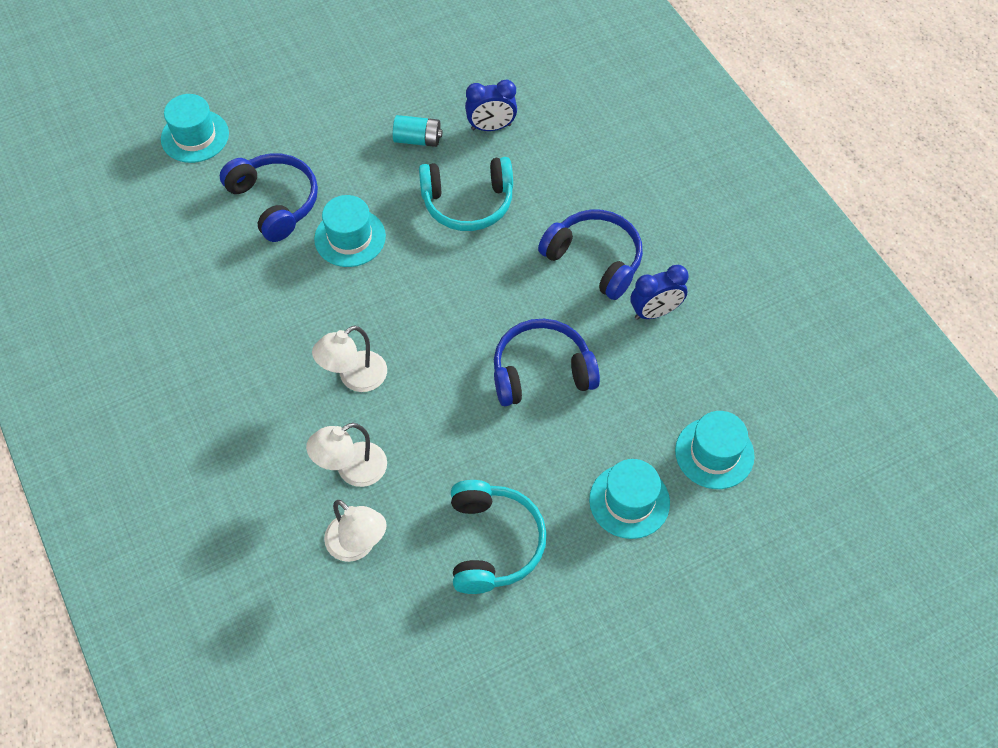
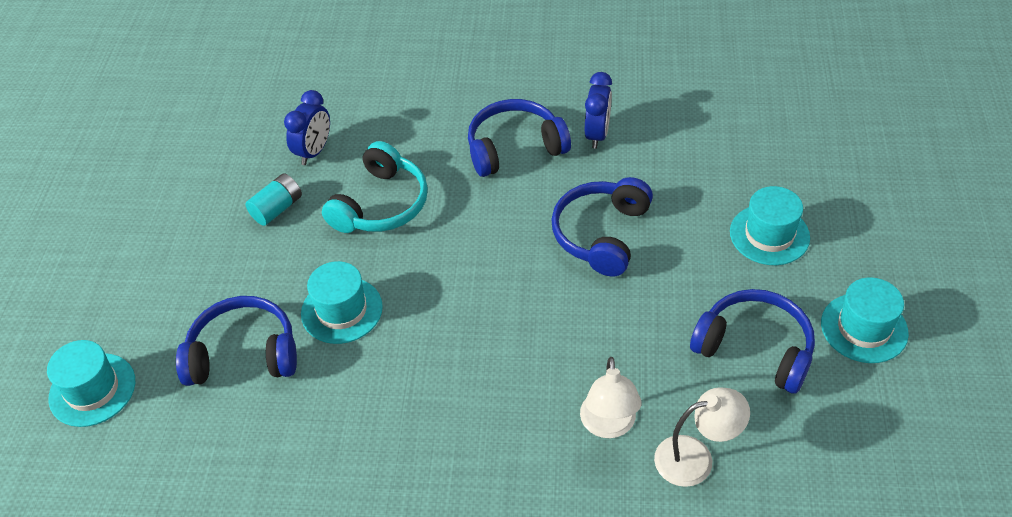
camera: 55 degrees left, 10 degrees down
white lamp [312,325,387,392] -> none
turquoise headphones [451,480,547,594] -> blue headphones [690,289,815,394]
turquoise hat [675,411,755,489] -> turquoise hat moved to [821,277,909,363]

